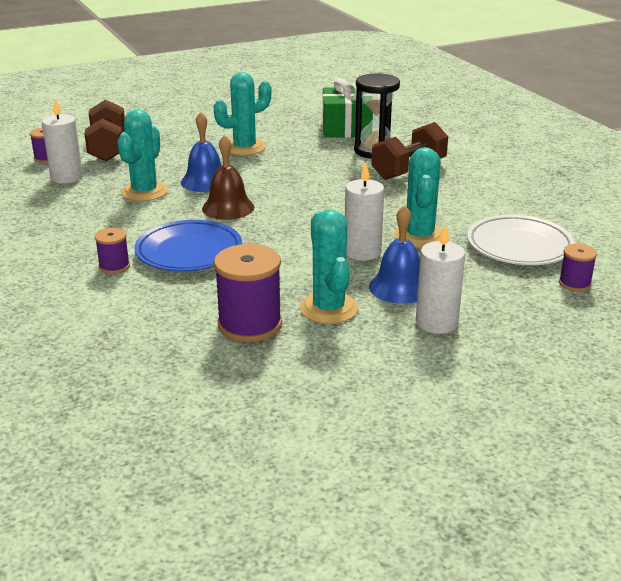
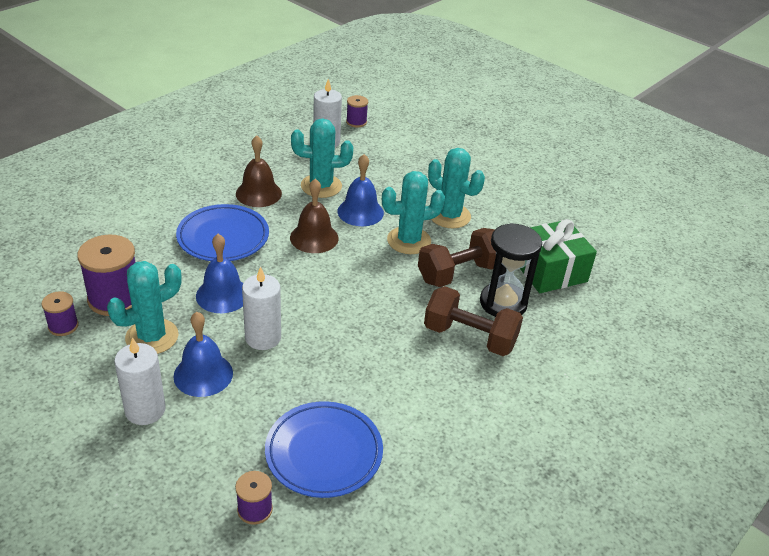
camera: 65 degrees right, 10 degrees up
brown dumbbell [84,99,125,161] -> brown dumbbell moved to [418,228,496,287]
purple spool [95,228,130,274] -> purple spool moved to [42,291,79,336]
turquoise cactus [394,147,442,248] -> turquoise cactus moved to [382,171,445,254]
white plate [467,215,575,265] -> blue plate [265,401,383,498]
none -> blue bell [196,234,243,313]
none -> brown bell [236,135,282,207]

